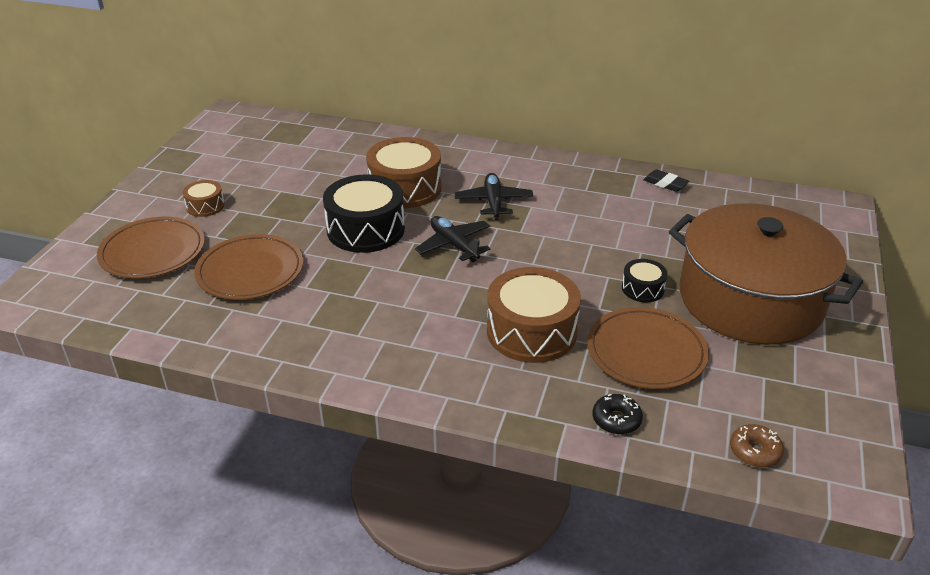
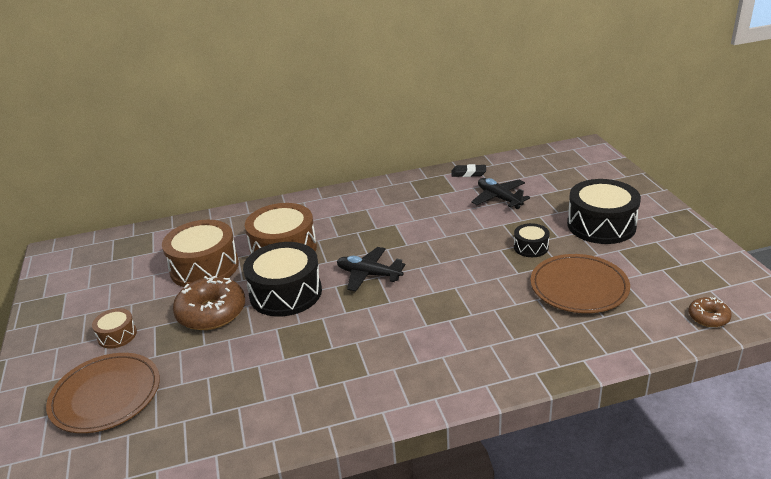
camera: 30 degrees left, 5 degrees down
brown plate [194,234,303,300] -> none
black plane [454,173,533,220] -> black plane moved to [471,178,530,209]
brown drum [487,267,581,363] -> brown drum moved to [162,220,239,287]
black donut [593,394,643,435] -> none
brown pot [669,203,863,345] -> black drum [567,179,641,244]
none -> brown donut [173,276,245,330]

